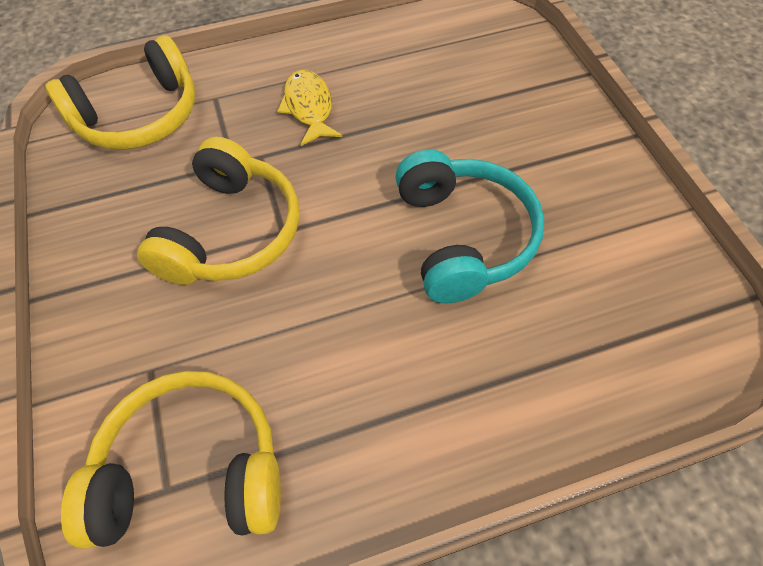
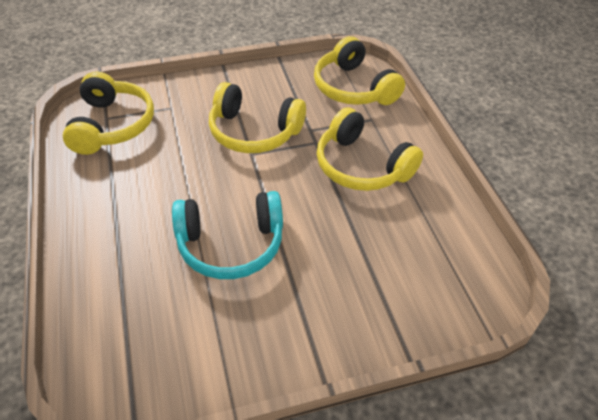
camera: 90 degrees right, 10 degrees down
yellow fish [277,70,342,146] -> yellow headphones [317,107,423,191]

